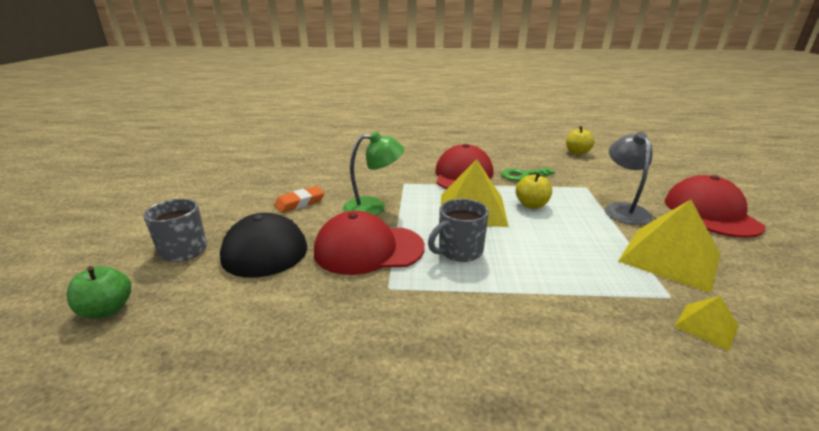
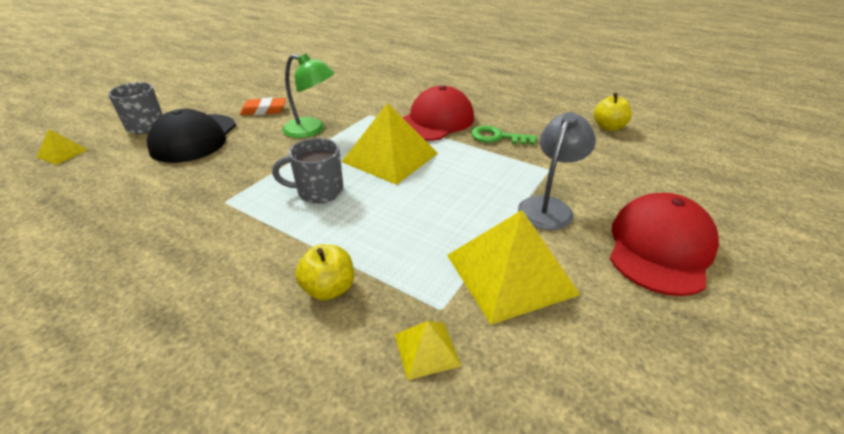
camera: 30 degrees right, 10 degrees up
green apple [67,266,131,319] -> yellow pyramid [36,129,88,165]
red cap [314,211,425,275] -> none
yellow apple [516,172,552,209] -> yellow apple moved to [295,244,354,300]

